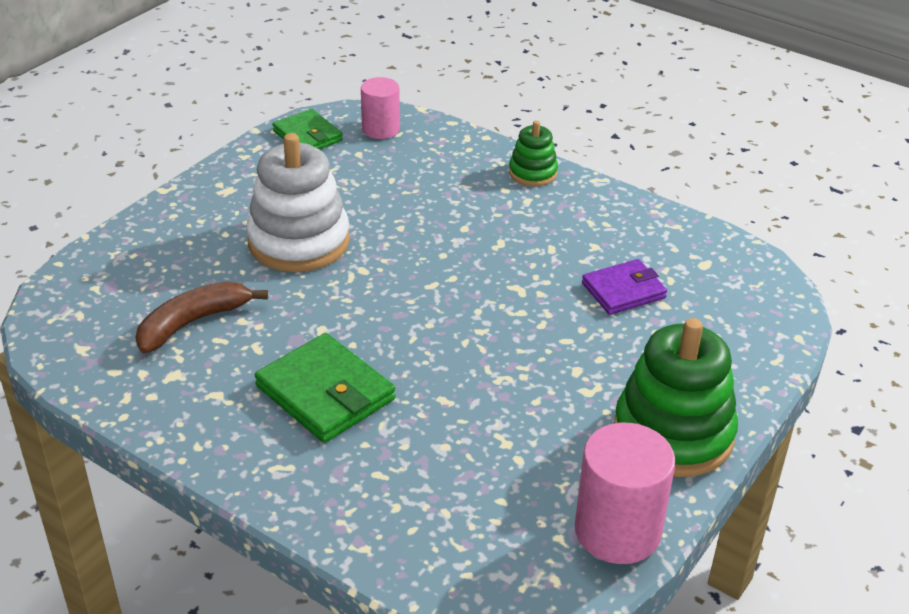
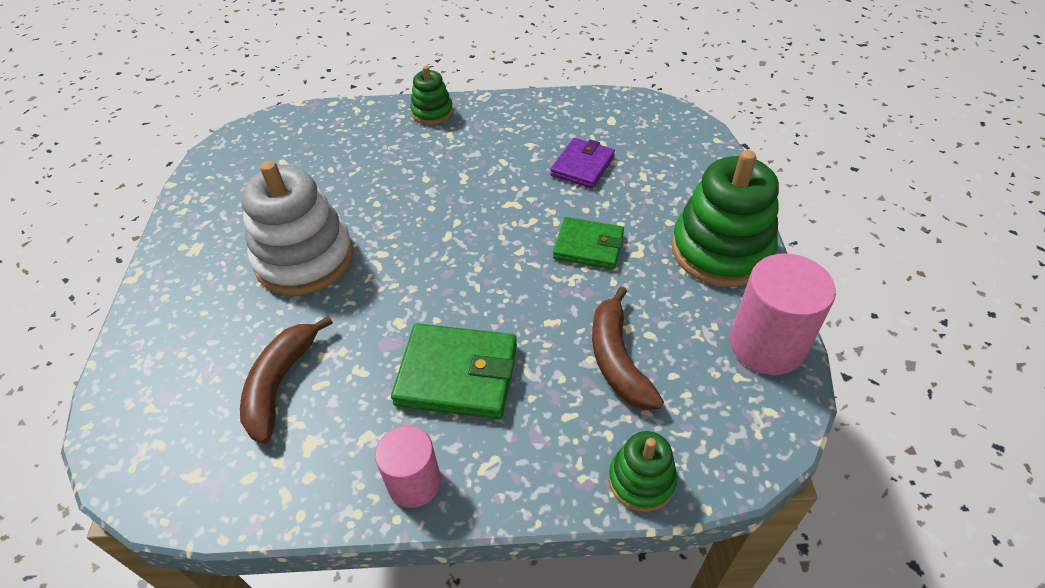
camera: 35 degrees left, 10 degrees up
green wallet [272,109,343,149] -> green wallet moved to [553,217,624,269]
pink cylinder [361,77,400,139] -> pink cylinder moved to [375,426,441,508]
none -> brown banana [592,286,664,410]
none -> green stacking toy [609,431,677,512]

